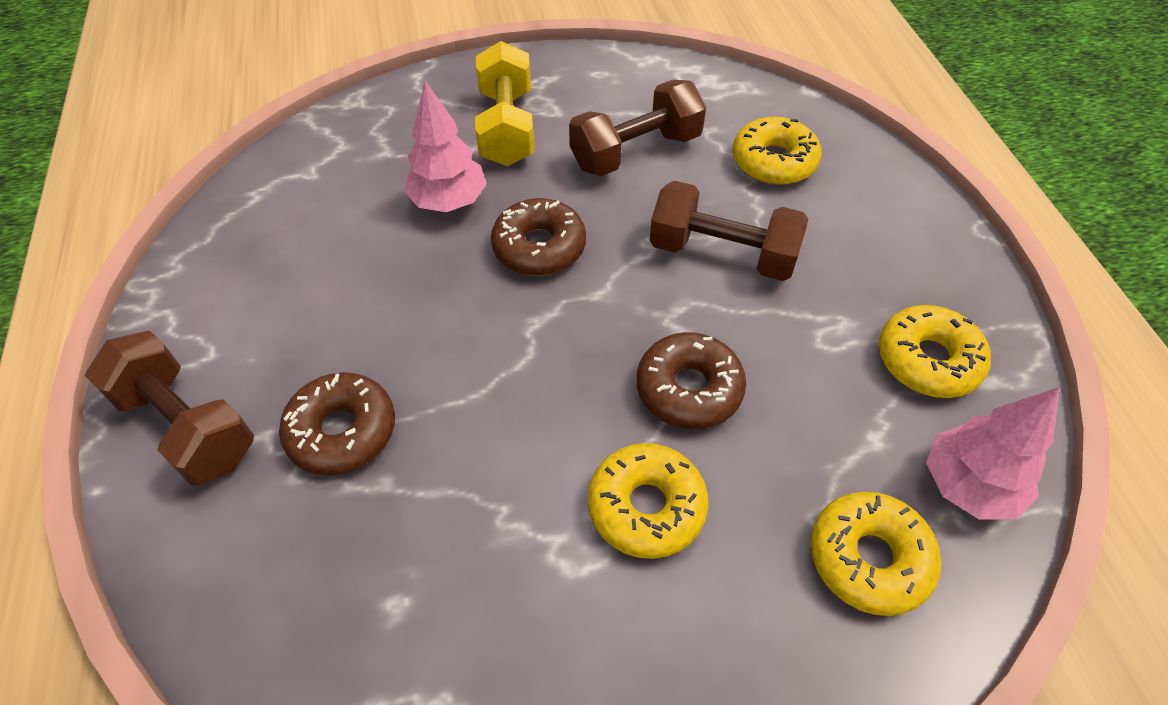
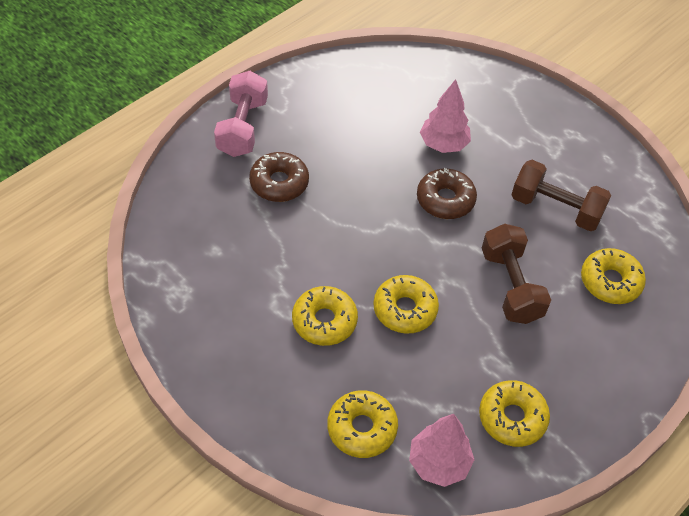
camera: 55 degrees right, 0 degrees up
brown dumbbell [85,331,254,486] -> pink dumbbell [214,71,268,157]
yellow dumbbell [475,41,534,166] -> none
brown donut [637,332,746,429] -> yellow donut [373,275,439,334]

